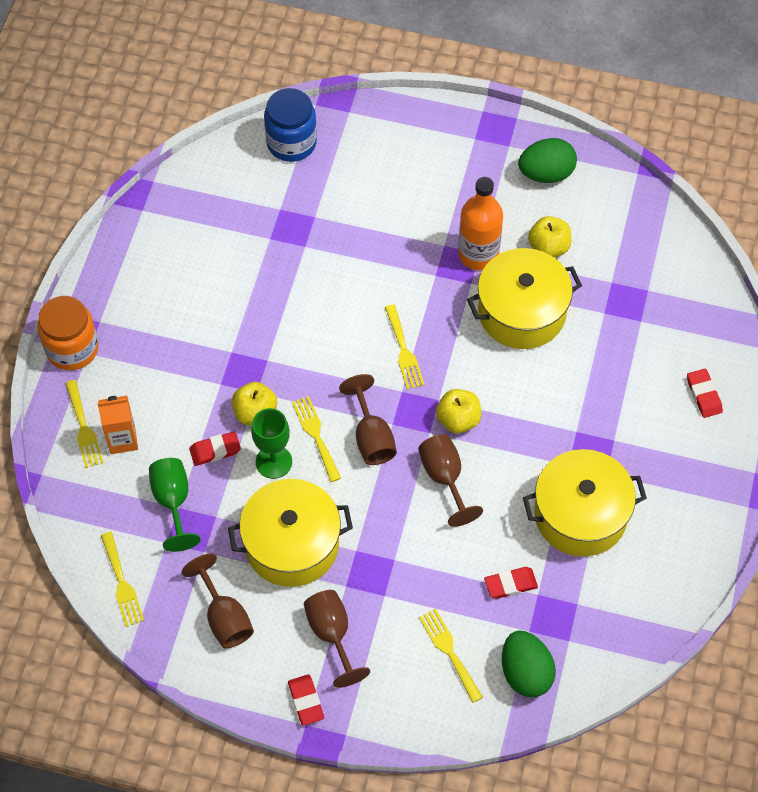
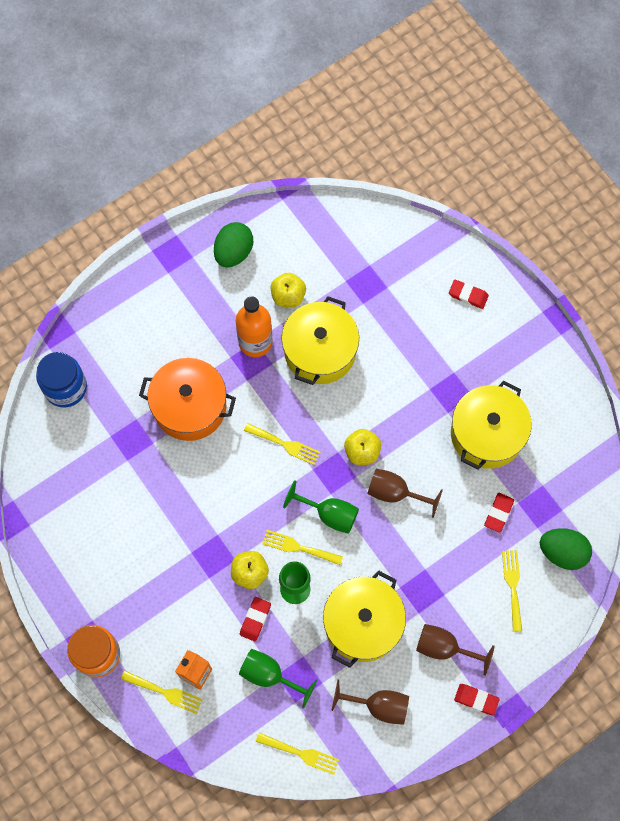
camera: 50 degrees left, 10 degrees up
brown goblet [339,374,397,465] -> green goblet [283,480,359,534]
yellow fork [419,609,483,703] -> yellow fork turned 75 degrees clockwise [502,550,522,632]
none -> orange pot [139,358,236,441]

